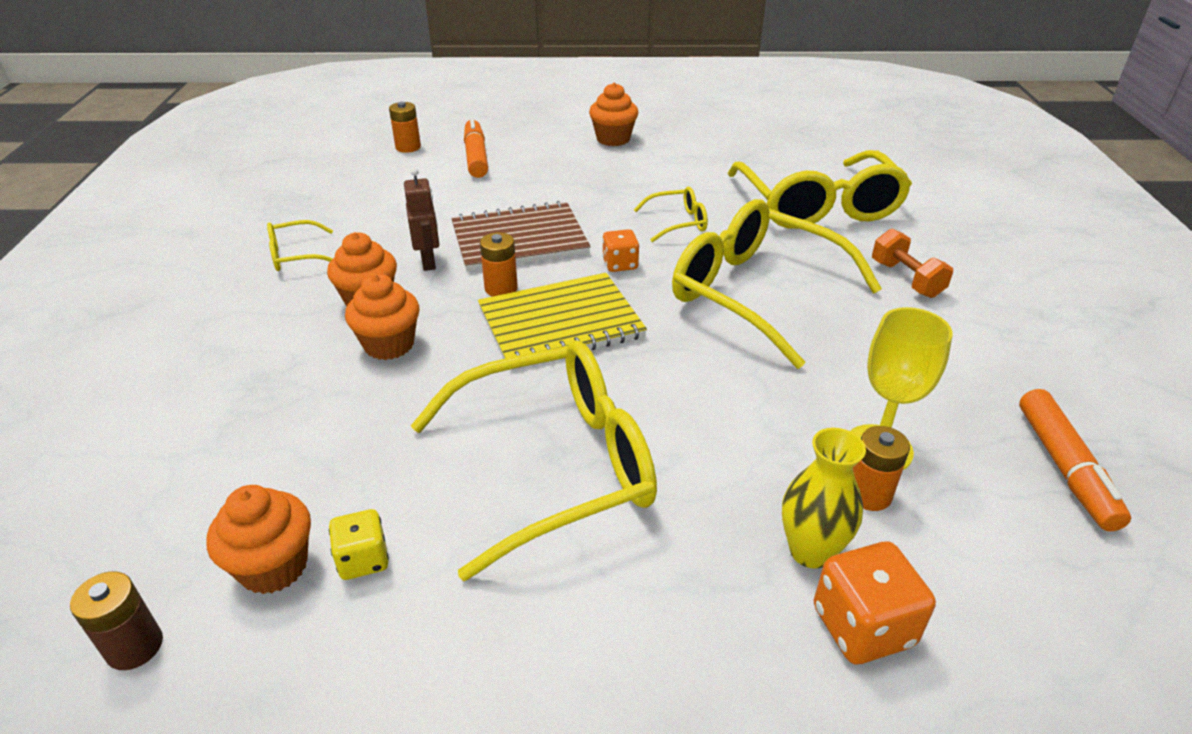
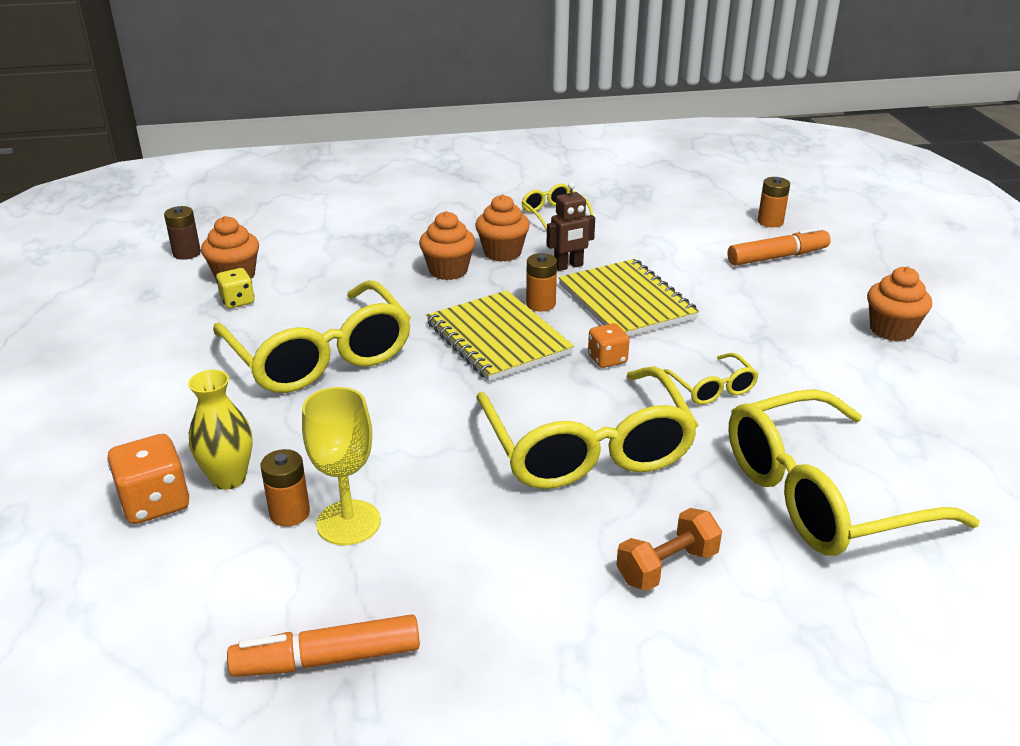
camera: 80 degrees right, 5 degrees down
brown notebook [451,201,591,271] -> yellow notebook [558,259,699,336]
yellow glasses [672,199,882,369] -> yellow glasses turned 135 degrees clockwise [476,366,698,489]

